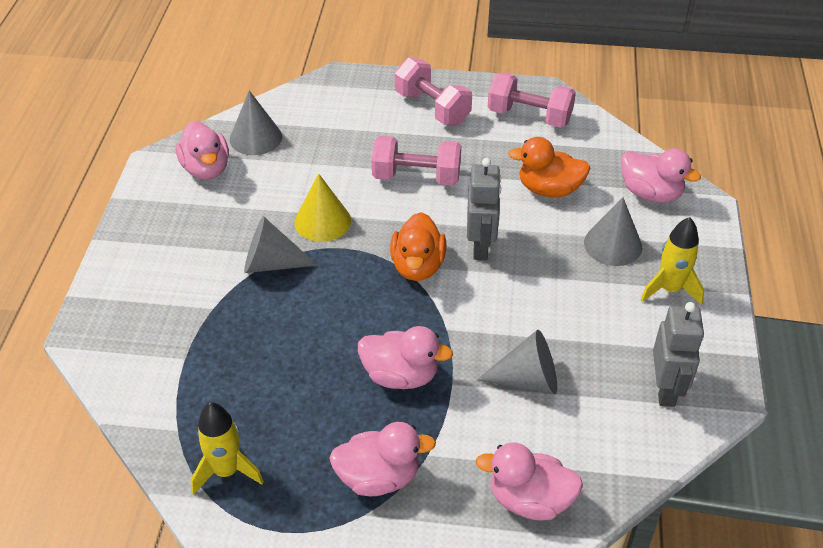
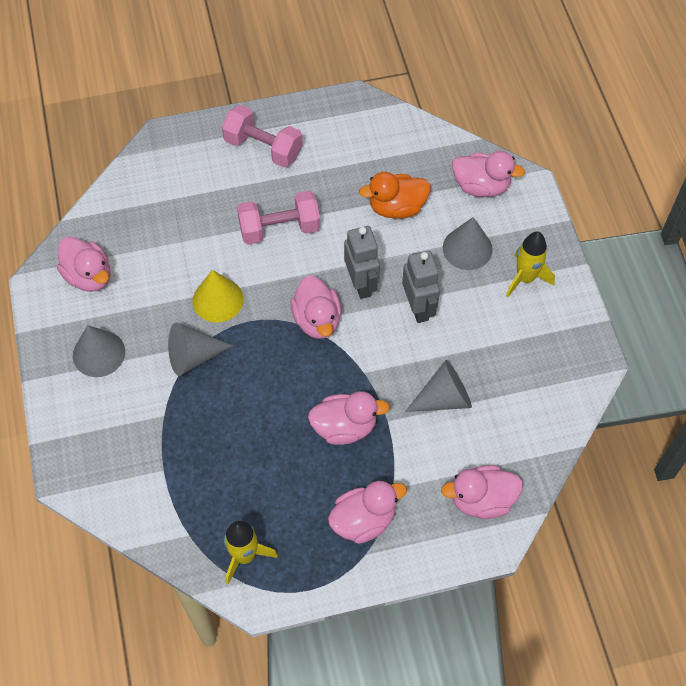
camera: 20 degrees left, 15 degrees up
grey cone [230,90,282,155] -> grey cone moved to [73,325,125,377]
orange duck [390,212,446,281] -> pink duck [290,275,341,339]
pink dumbbell [488,72,576,128] -> none
grey robot [653,302,704,407] -> grey robot moved to [402,251,440,323]

